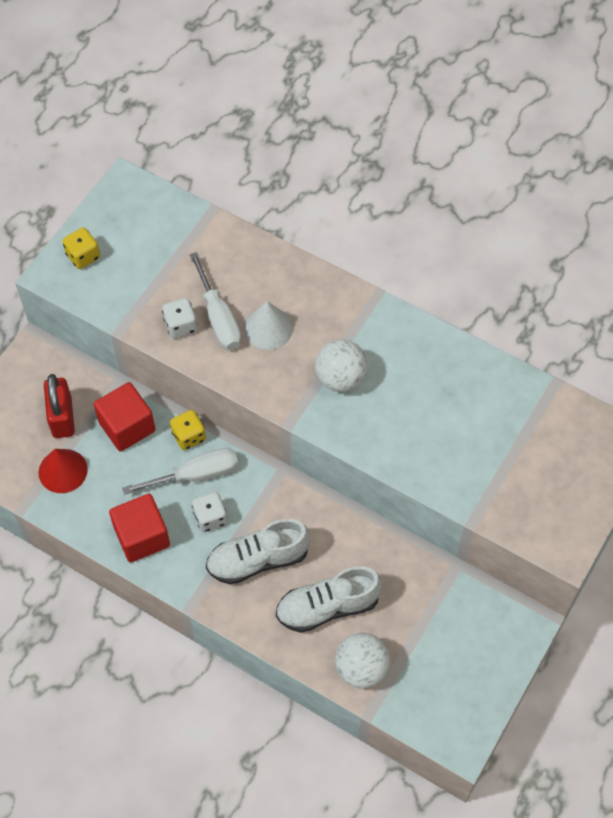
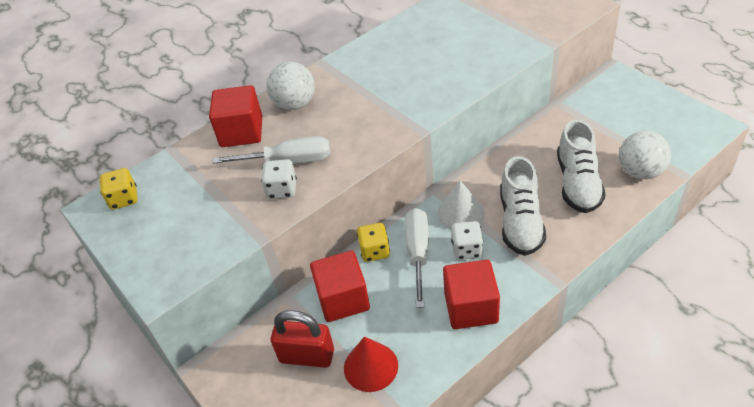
camera: 65 degrees left, 15 degrees down
yellow dice [62,227,100,269] -> yellow dice moved to [100,168,138,210]
white cone [244,302,293,350] -> white cone moved to [437,180,484,230]
white ball [315,339,368,392] -> white ball moved to [267,62,315,110]
none -> red cube [209,85,262,147]

